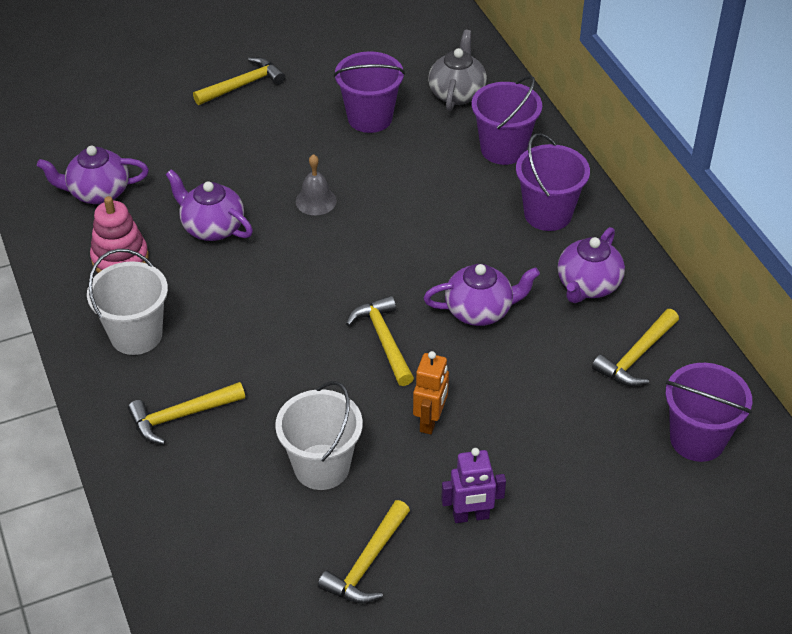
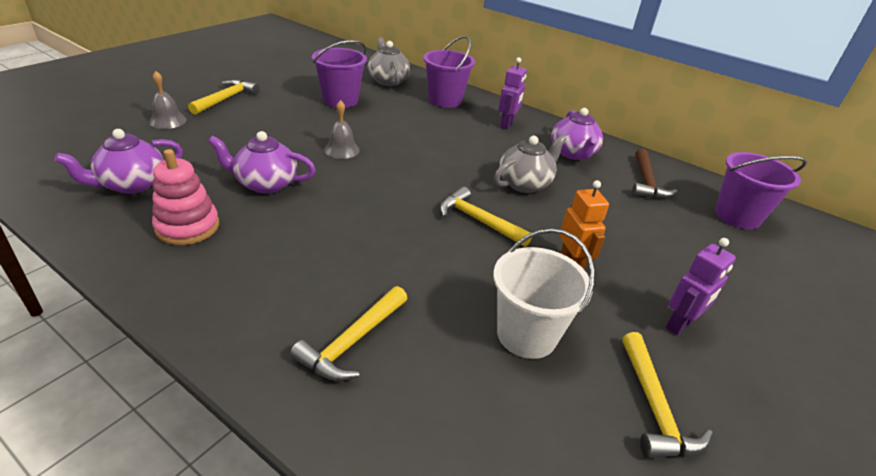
camera: 35 degrees left, 10 degrees down
white bucket [87,249,168,355] -> none
purple teapot [424,264,540,326] -> grey teapot [494,134,566,193]
purple bucket [516,133,590,231] -> purple robot [498,57,527,129]
yellow hammer [592,309,679,386] -> brown hammer [632,148,677,199]
none -> grey bell [149,71,187,129]

